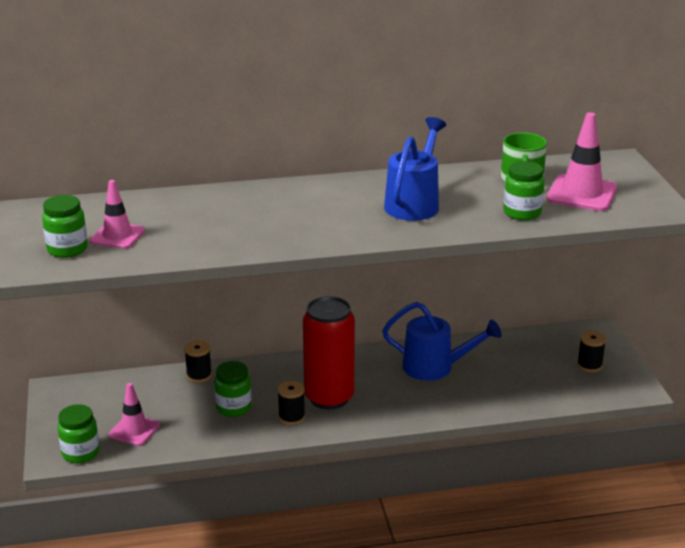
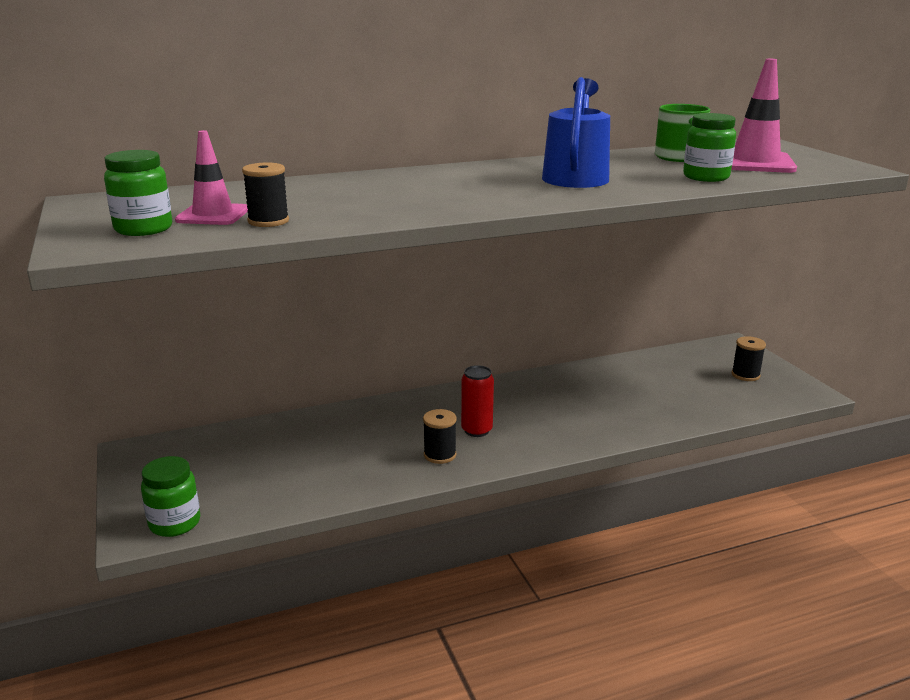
camera: 10 degrees left, 5 degrees down
pink traffic cone [108,383,160,446] -> none
black spool [184,340,212,383] -> black spool moved to [242,162,289,227]
green jar [214,361,252,417] -> none
red can [303,296,355,410] -> red can [461,365,494,437], size x0.52
blue watering can [382,302,502,381] -> none

